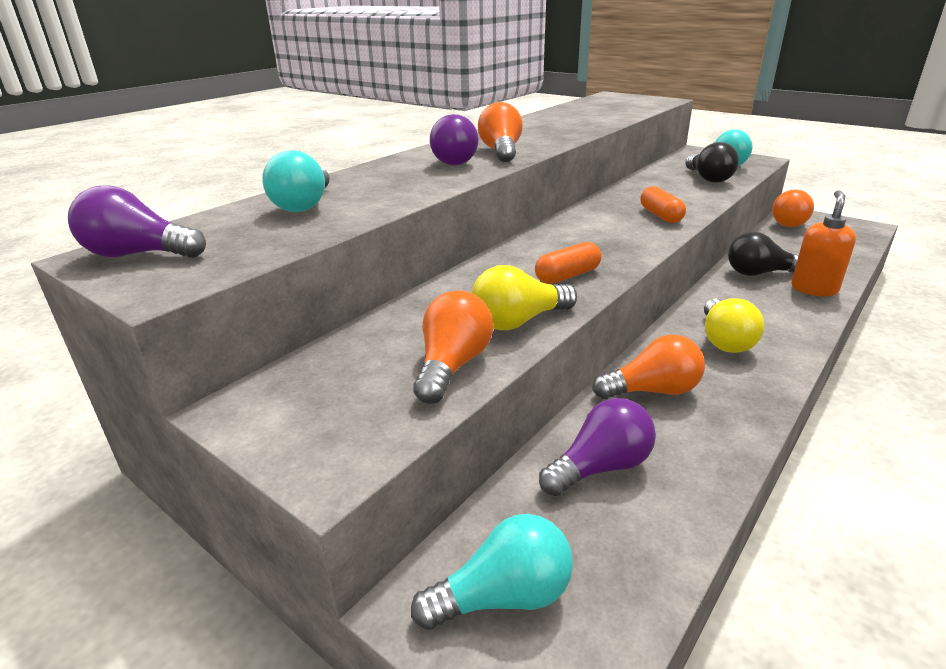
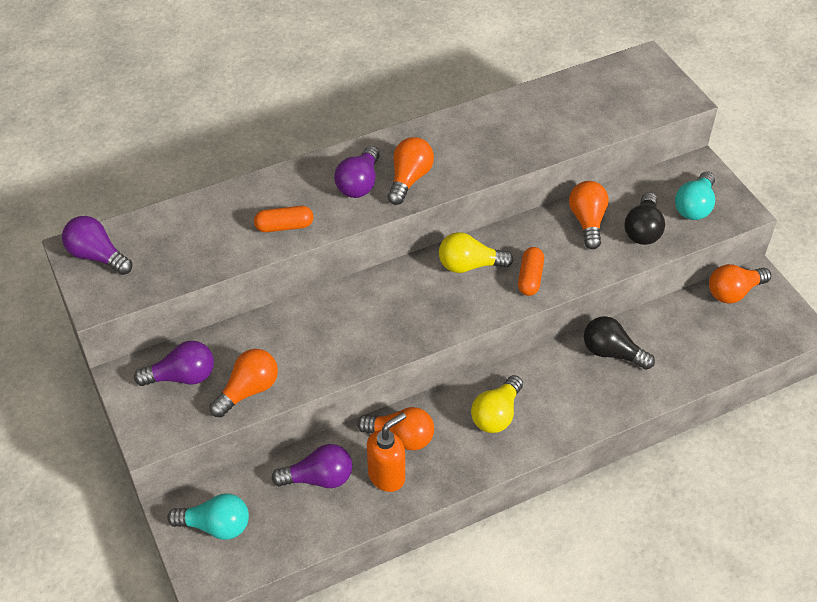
camera: 25 degrees right, 20 degrees up
turquoise light bulb [262,150,330,212] -> none
yellow light bulb [472,265,577,330] -> yellow light bulb moved to [439,232,513,273]
orange capsule [535,242,601,284] -> orange capsule moved to [254,206,313,232]
orange soap dispenser [791,190,856,296] -> orange soap dispenser moved to [367,412,406,492]
none -> purple light bulb [134,341,214,386]
none -> orange light bulb [569,181,609,249]

